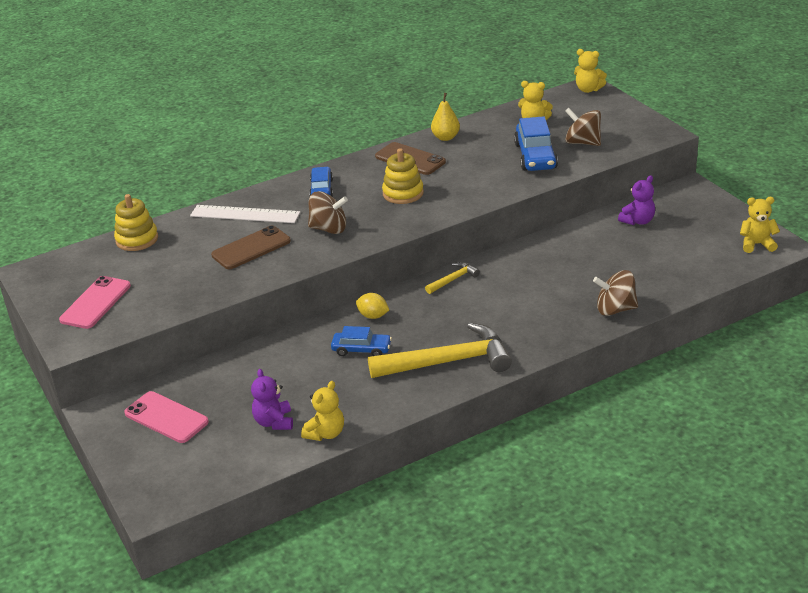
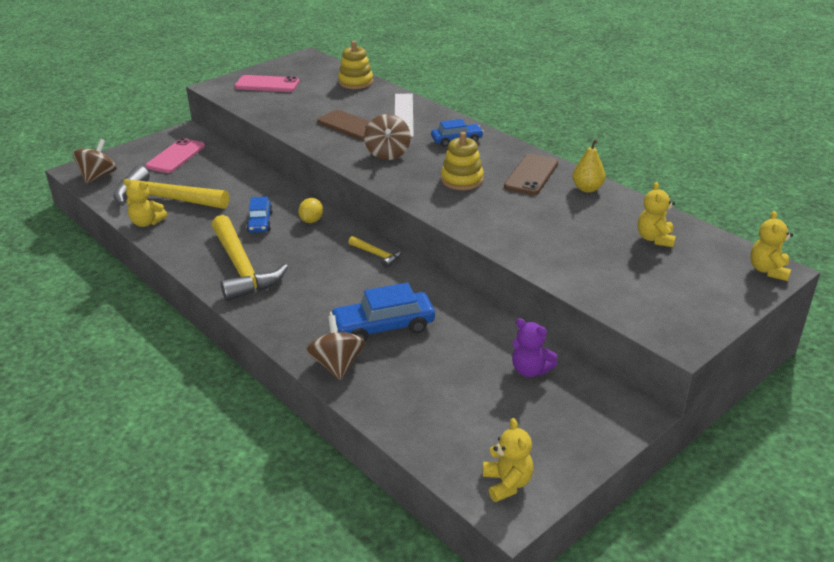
camera: 75 degrees right, 0 degrees up
purple teddy bear [251,369,293,430] -> yellow hammer [113,166,229,209]
blue car [514,116,558,171] -> blue car moved to [329,282,435,342]
brown spinning top [565,108,601,146] -> brown spinning top moved to [73,139,117,184]

